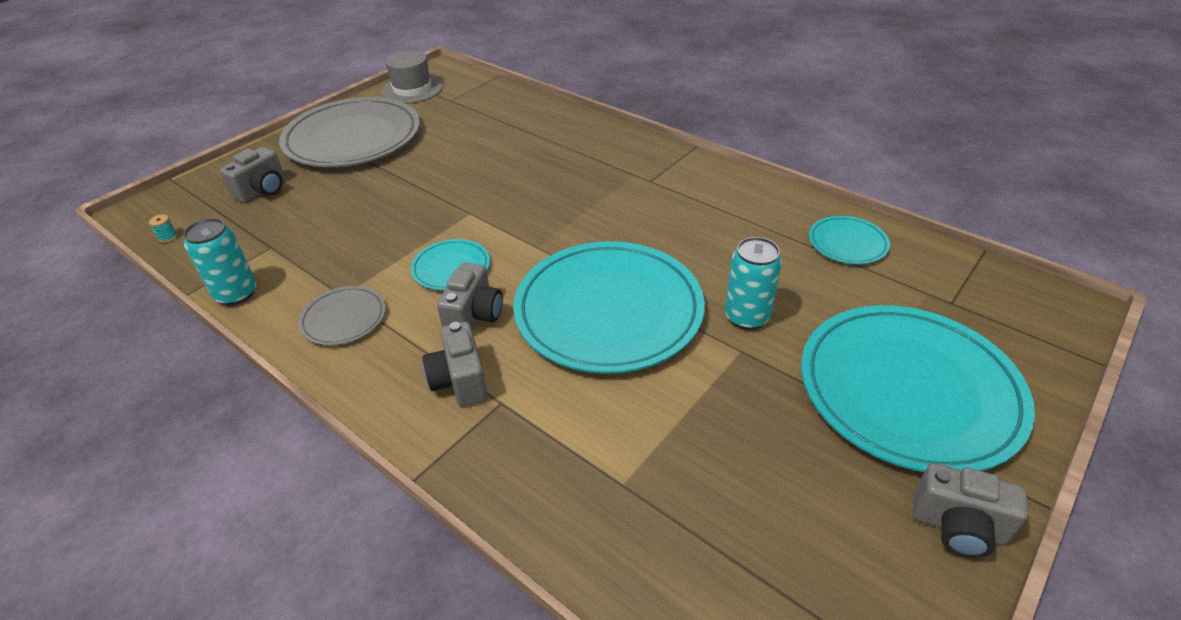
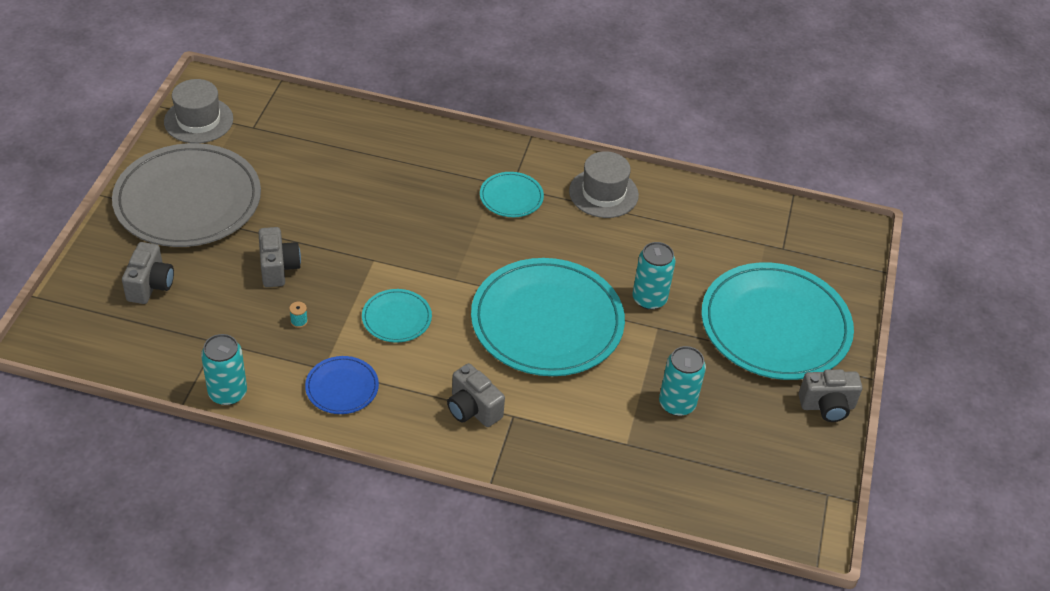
camera: 30 degrees left, 5 degrees up
turquoise spool [149,214,178,243] -> turquoise spool moved to [289,302,308,328]
grey plate [298,286,386,346] -> blue plate [305,356,379,414]
grey camera [437,263,503,330] -> grey camera moved to [258,227,301,287]
turquoise plate [809,216,890,264] -> turquoise plate moved to [480,172,544,217]
none -> grey hat [569,151,639,218]
none -> turquoise can [659,346,706,416]

